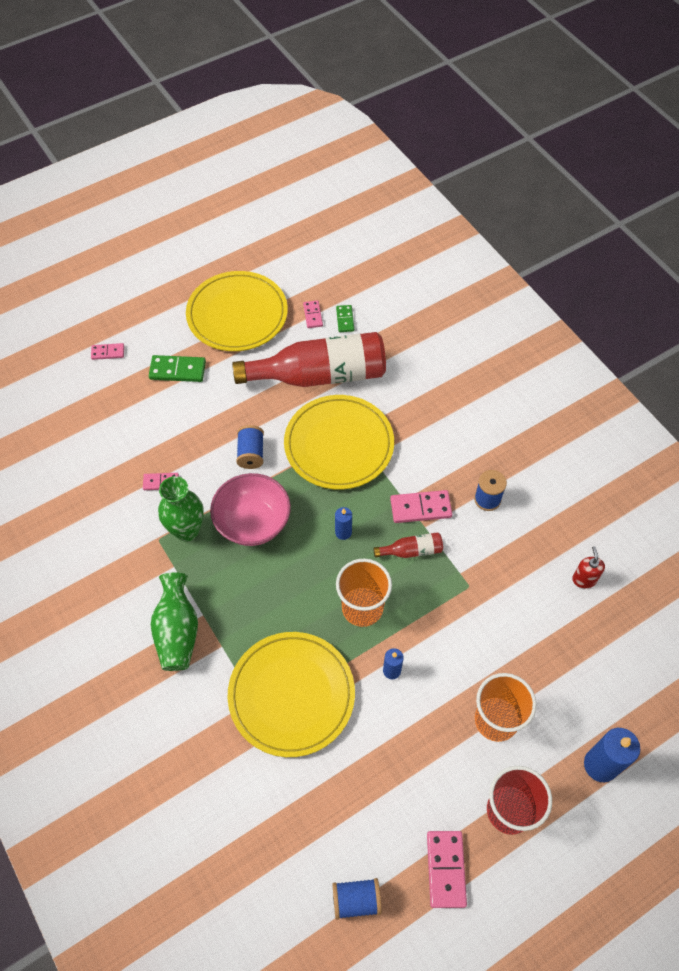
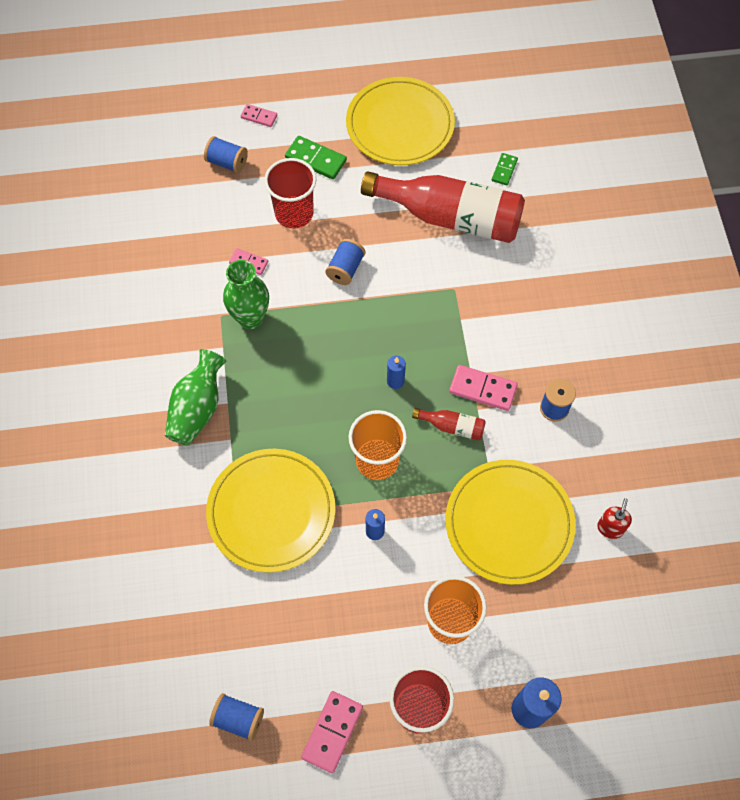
camera: 25 degrees right, 5 degrees up
pink bowl [210,473,291,546] -> none
yellow plate [284,395,394,490] -> yellow plate moved to [445,460,576,585]
pink domino [303,300,323,328] -> none
none -> blue spool [204,136,248,173]
none -> red cup [264,158,316,228]

